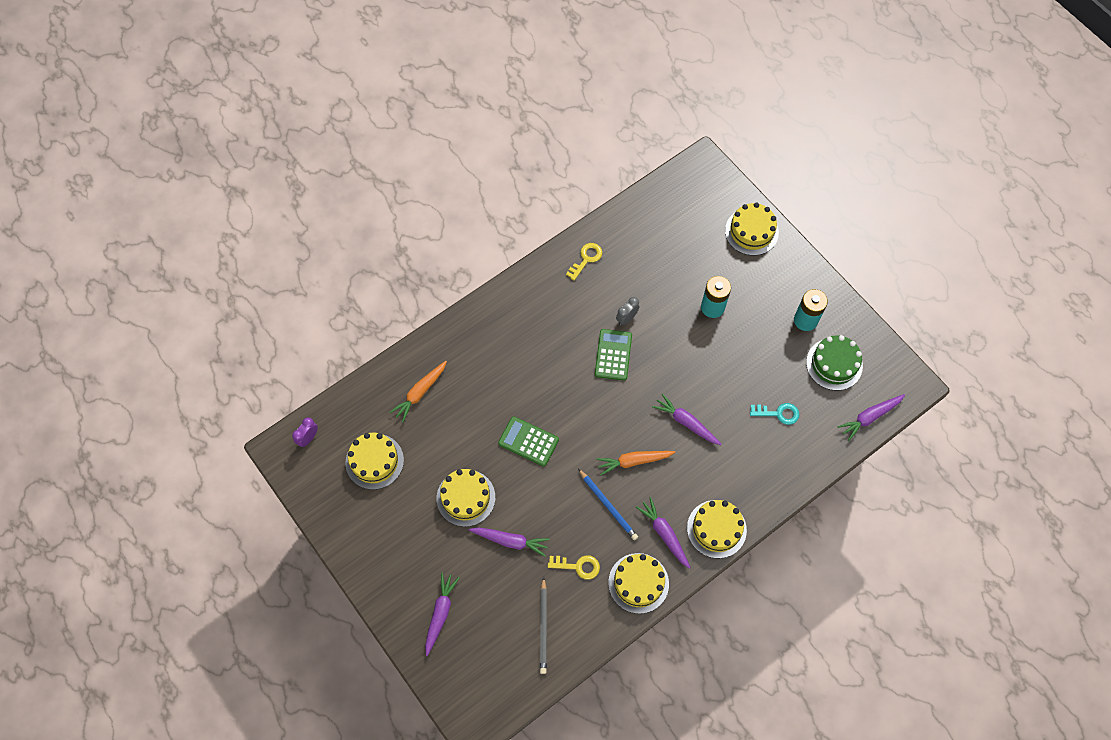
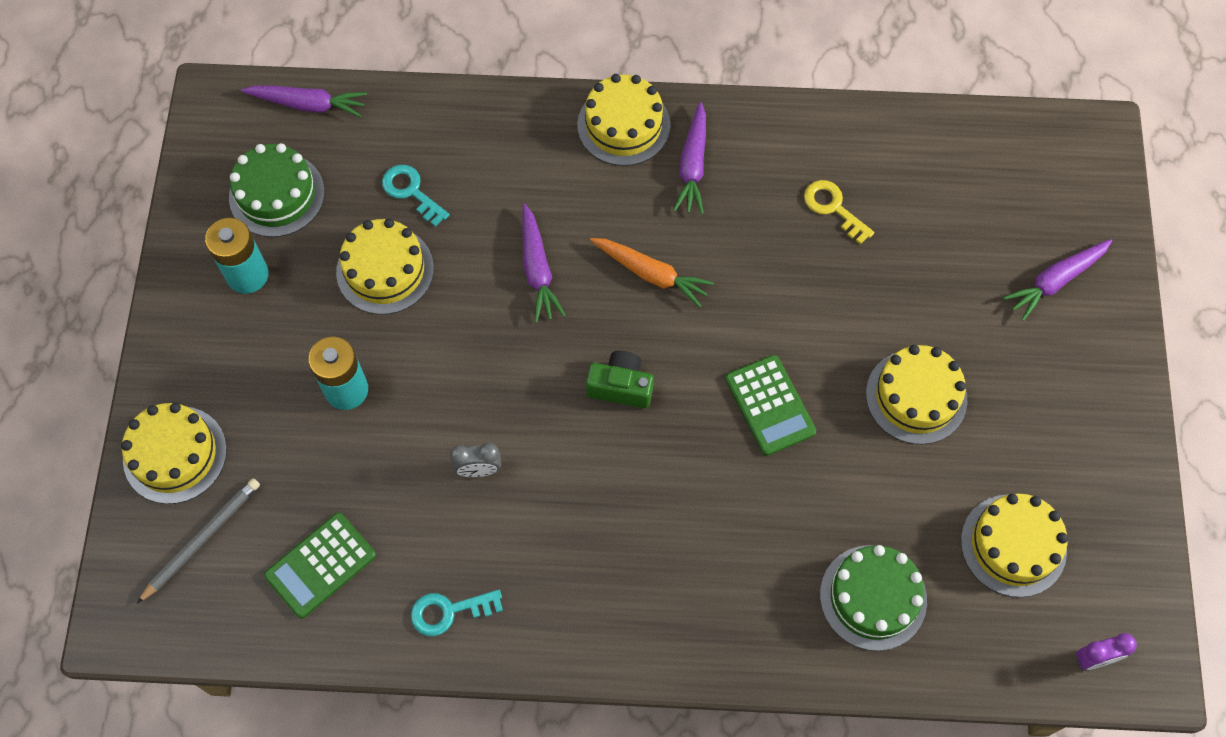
camera: 140 degrees left, 0 degrees up
orange carrot [390,361,447,422] -> green cake [820,545,927,651]
purple carrot [469,527,550,557] -> none
grey pencil [540,577,547,674] -> grey pencil moved to [137,478,260,604]
yellow key [566,243,602,281] -> turquoise key [411,590,503,636]
blue pencil [578,469,638,540] -> none
green calculator [595,329,632,381] -> green calculator moved to [264,513,376,619]
yellow cake [608,553,669,614] -> yellow cake moved to [336,218,434,315]
none -> green camera [586,351,654,408]

